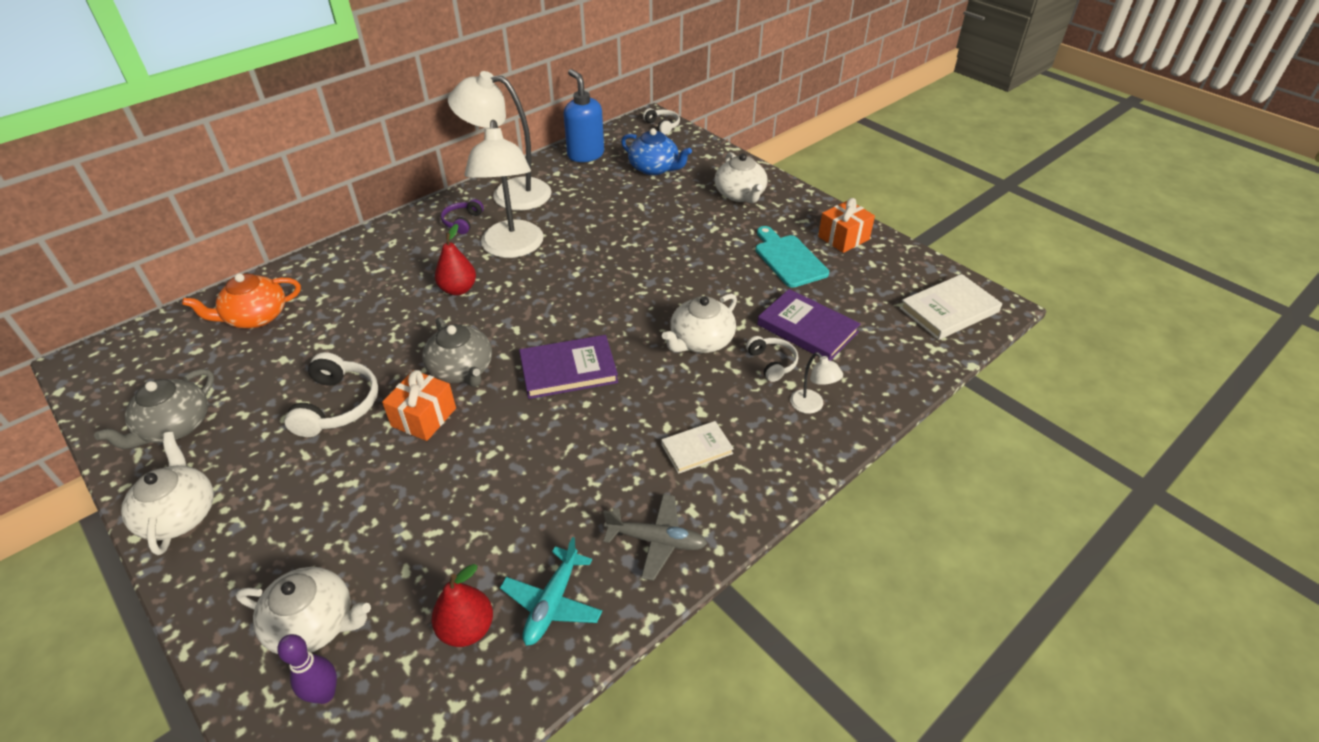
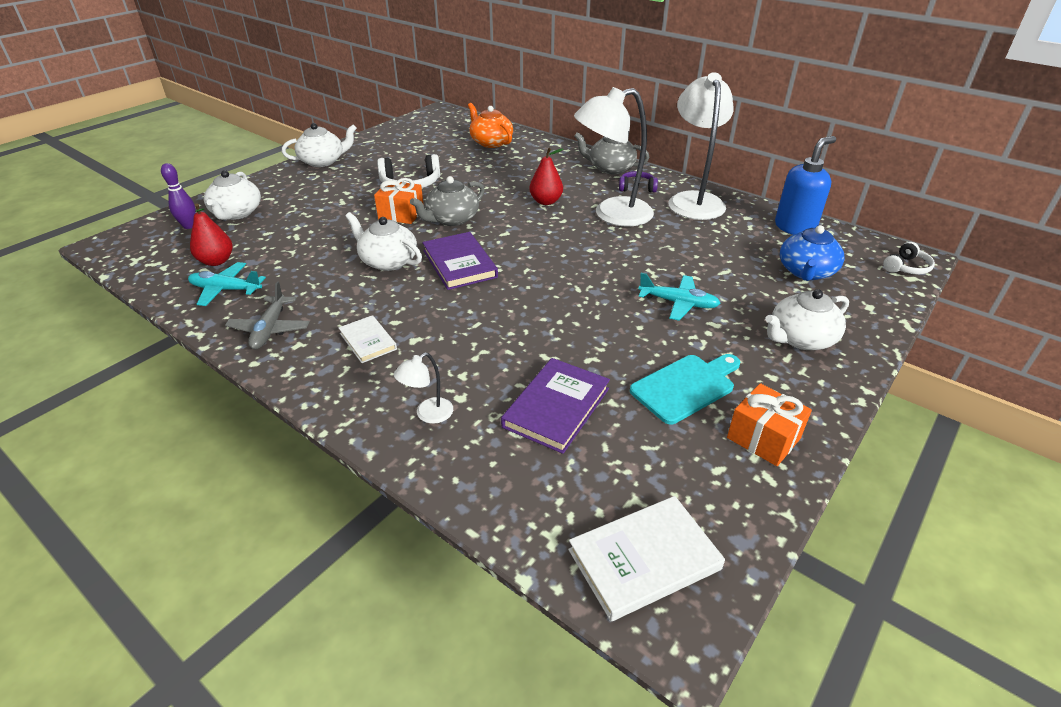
camera: 80 degrees right, 5 degrees down
grey teapot [94,369,214,449] -> grey teapot moved to [574,132,650,174]
white teapot [662,294,737,353] -> white teapot moved to [345,212,422,271]
white headphones [746,336,798,382] -> none
white book [900,274,1002,340] -> white book turned 75 degrees counterclockwise [568,496,725,621]
none -> turquoise plane [638,273,721,321]

